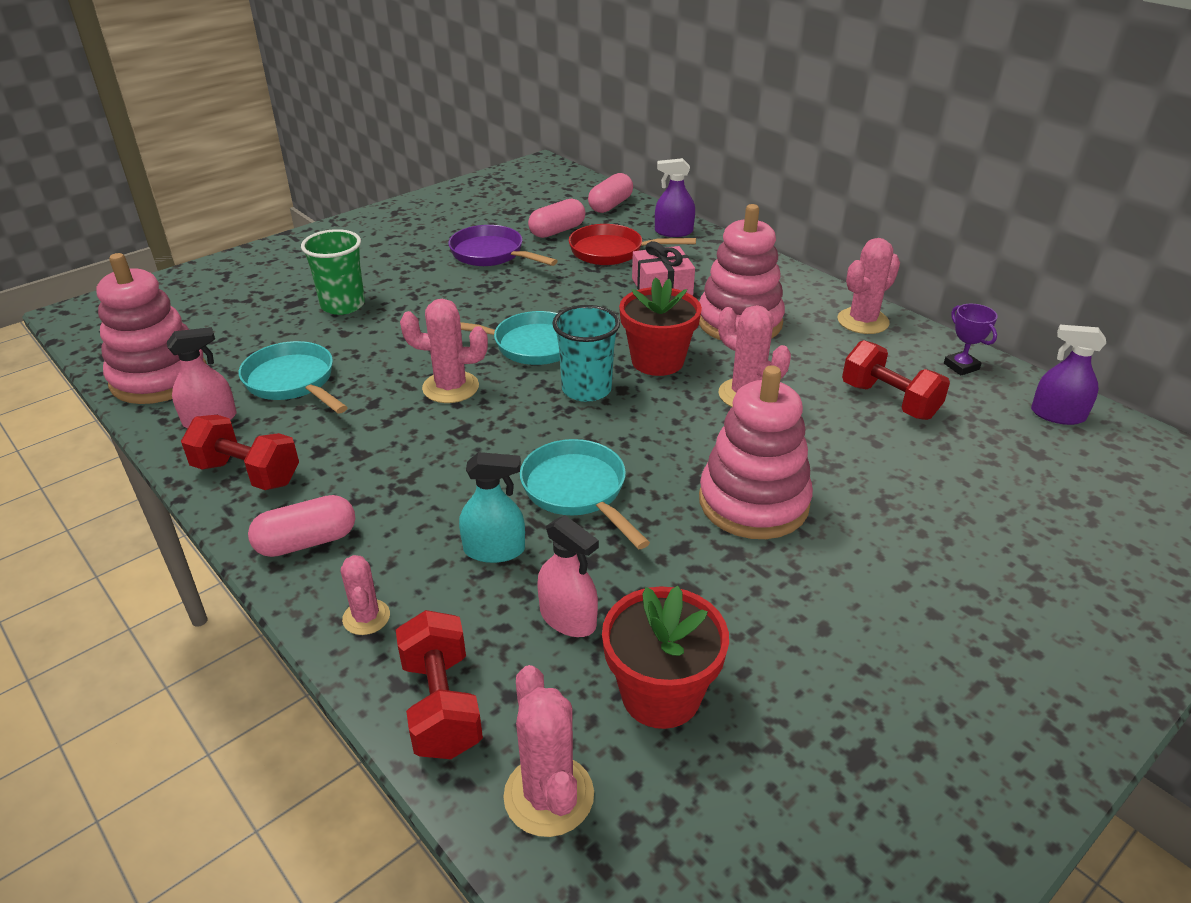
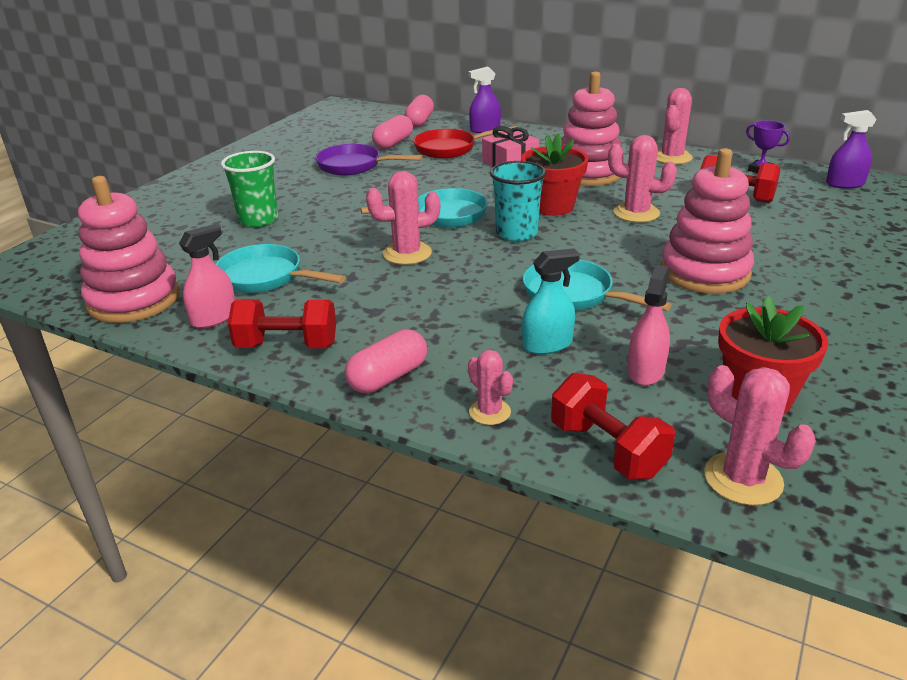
camera: 20 degrees left, 5 degrees down
pink spray bottle [537,515,599,637] -> pink spray bottle turned 90 degrees counterclockwise [627,265,670,386]

